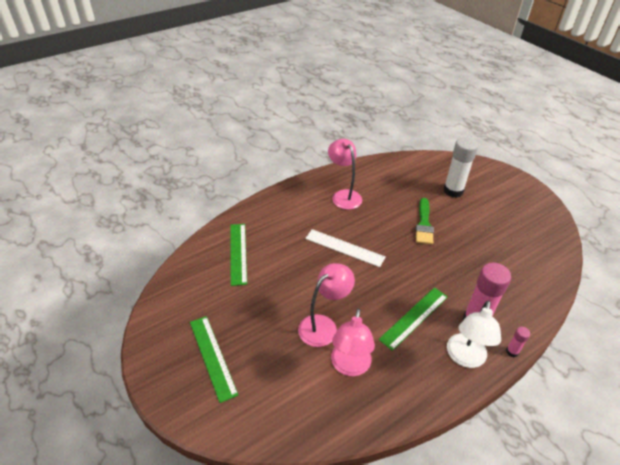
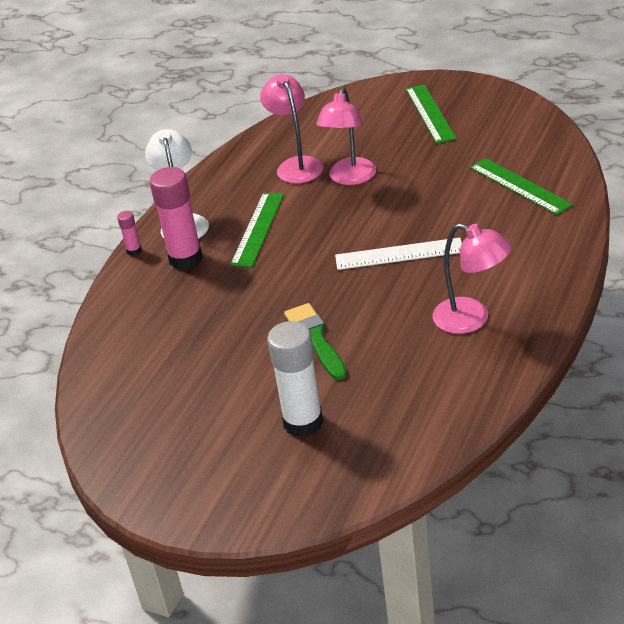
camera: 155 degrees right, 5 degrees down
green ruler [190,316,238,403] -> green ruler turned 45 degrees clockwise [406,85,457,144]

